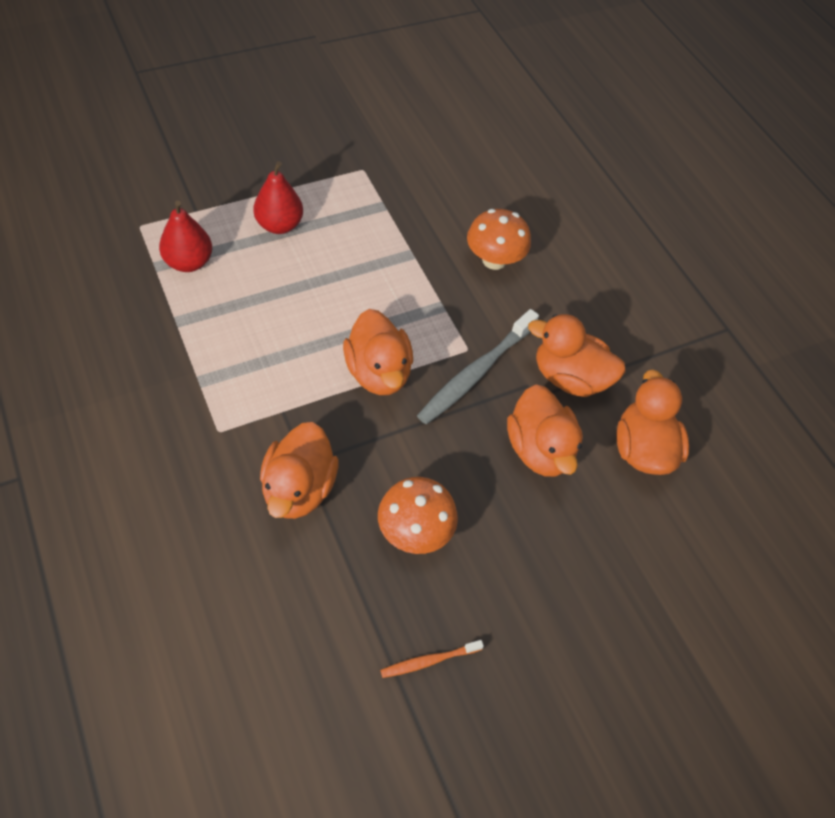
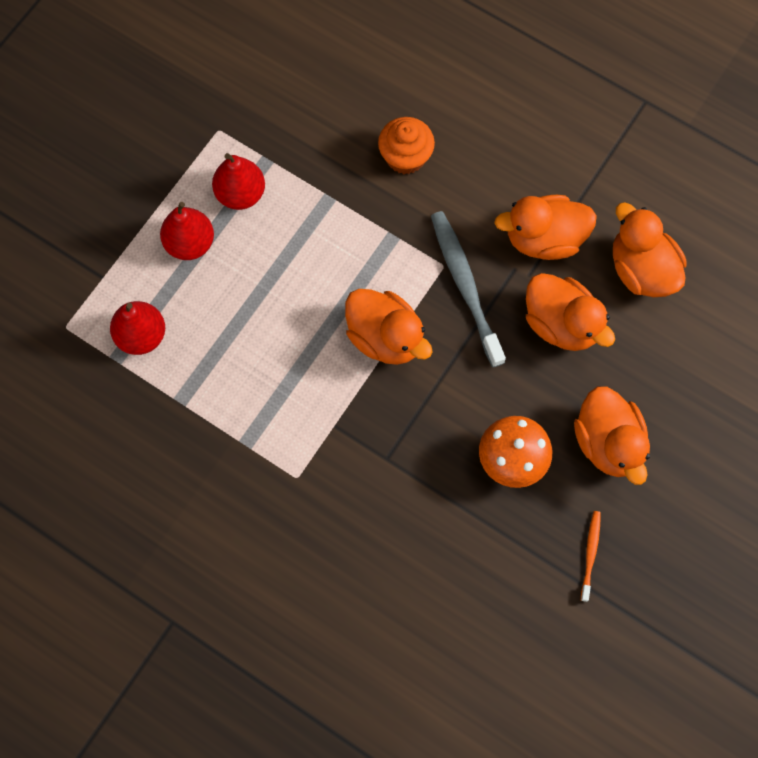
camera: 25 degrees left, 15 degrees up
orange duck [260,422,339,519] -> orange duck moved to [574,386,650,485]
orange toothbrush [380,640,484,678] -> orange toothbrush turned 150 degrees clockwise [581,511,601,602]
grey toothbrush [417,309,539,424] -> grey toothbrush turned 150 degrees clockwise [431,211,506,367]
orange mushroom [467,209,531,270] -> orange cupcake [378,117,435,174]
none -> red pear [212,153,265,210]

